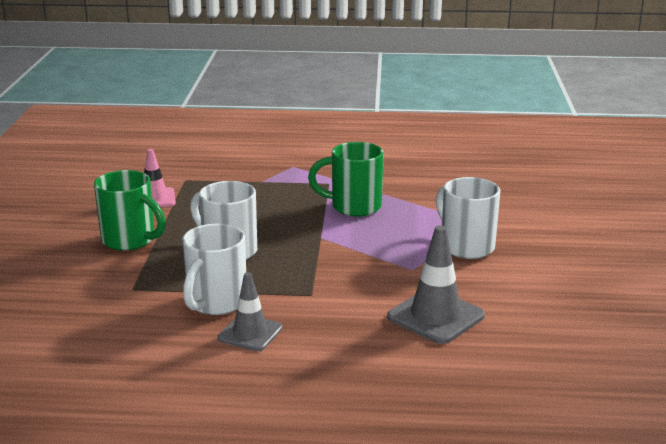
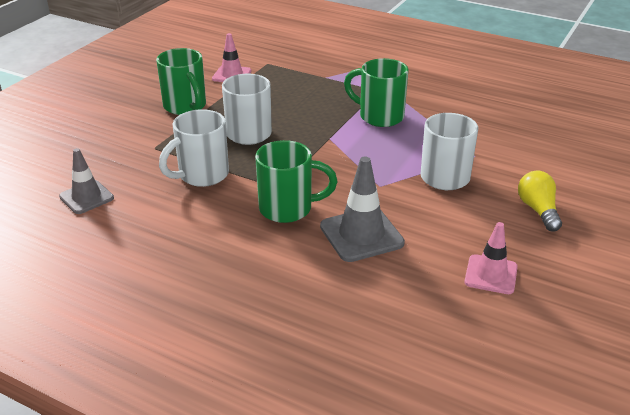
camera: 25 degrees right, 10 degrees up
grey traffic cone [218,272,283,351] -> grey traffic cone moved to [59,148,114,214]
none -> green mug [255,140,338,223]
none -> pink traffic cone [464,222,518,294]
none -> yellow light bulb [518,171,562,231]

